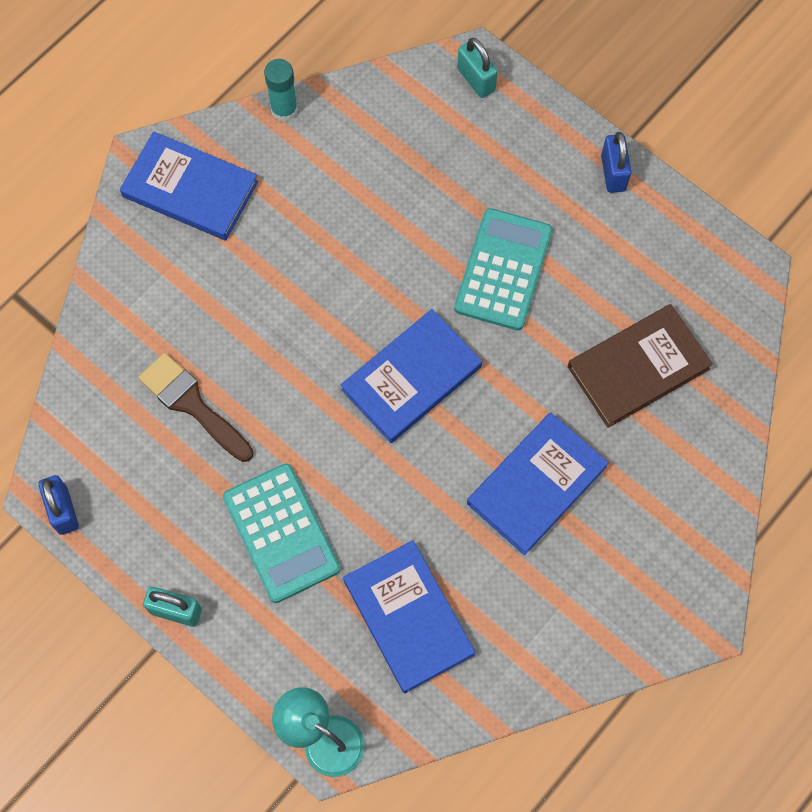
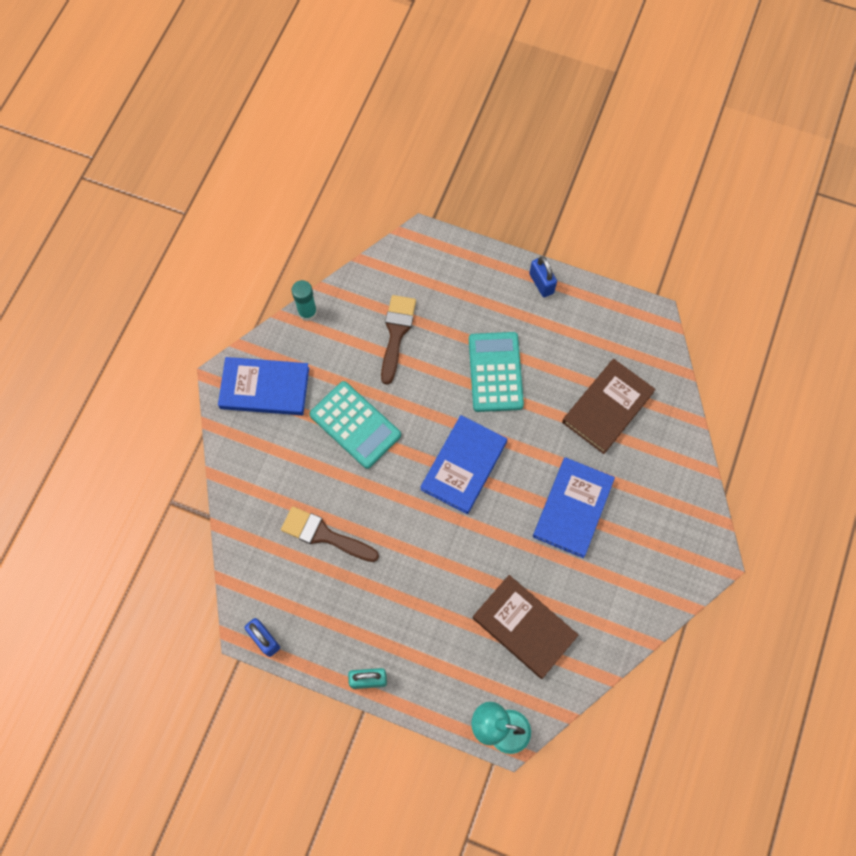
camera: 20 degrees left, 0 degrees up
turquoise calculator [223,463,340,603] -> turquoise calculator moved to [309,381,401,469]
blue book [343,540,475,693] -> brown book [473,575,579,679]
turquoise padlock [457,38,498,98] -> none
none -> brown brush [381,295,416,385]

